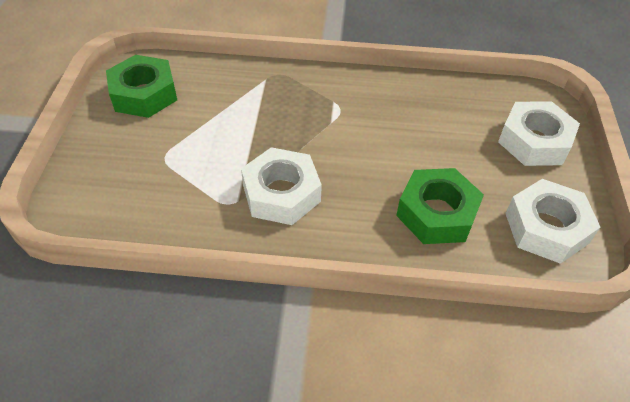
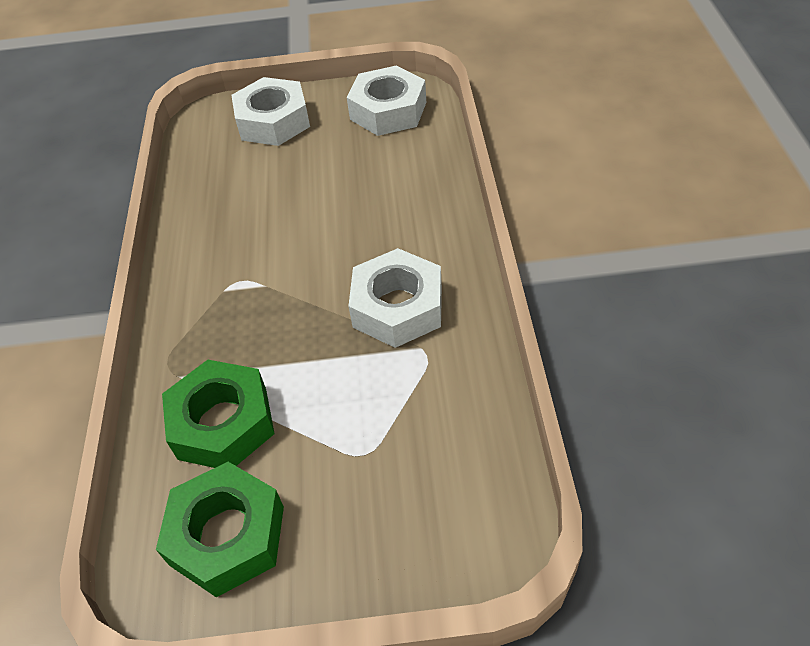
camera: 95 degrees left, 0 degrees up
green nut [396,168,484,244] -> green nut moved to [162,360,275,468]

